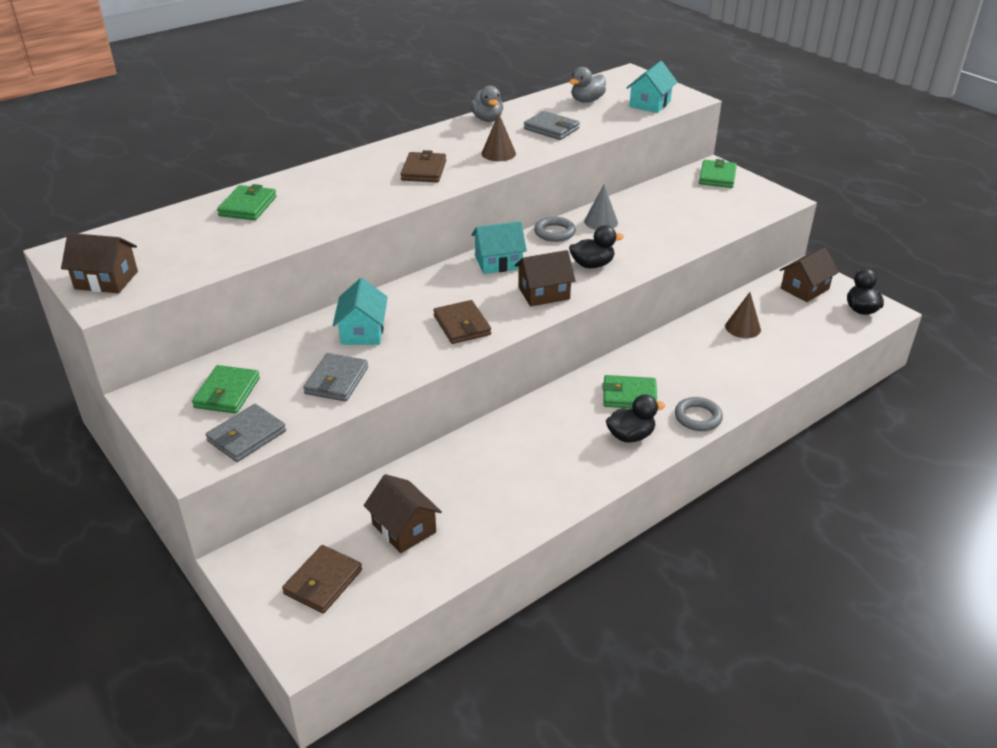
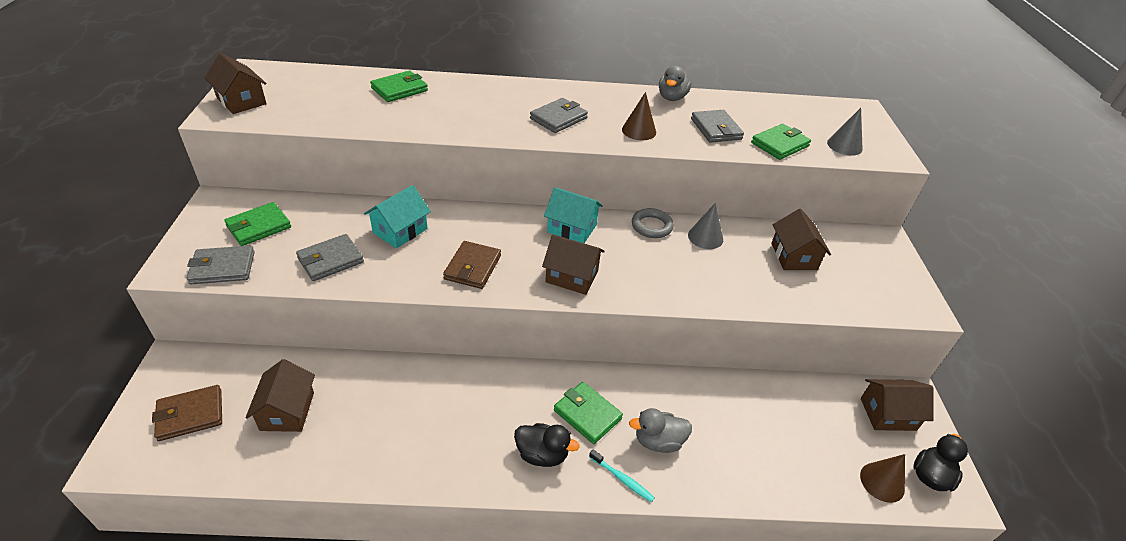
camera: 35 degrees right, 5 degrees up
brown wallet [401,150,446,182] -> grey wallet [530,98,588,133]
grey duck [569,67,606,103] -> grey duck moved to [629,408,692,453]
black duck [569,225,624,268] -> none
turquoise house [627,61,677,113] -> grey cone [827,108,863,156]
grey ring [675,397,723,431] -> turquoise toothbrush [589,449,655,502]
green wallet [699,159,737,188] -> green wallet moved to [751,124,811,160]
brown cone [725,292,761,338] -> brown cone moved to [860,454,905,503]
none -> brown house [771,209,831,270]

